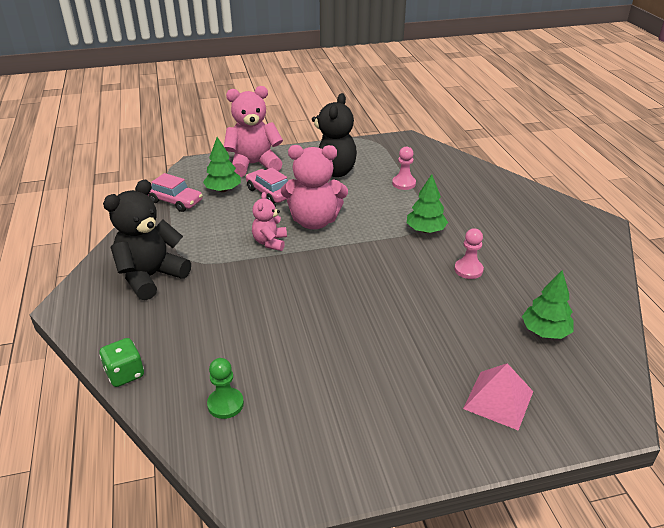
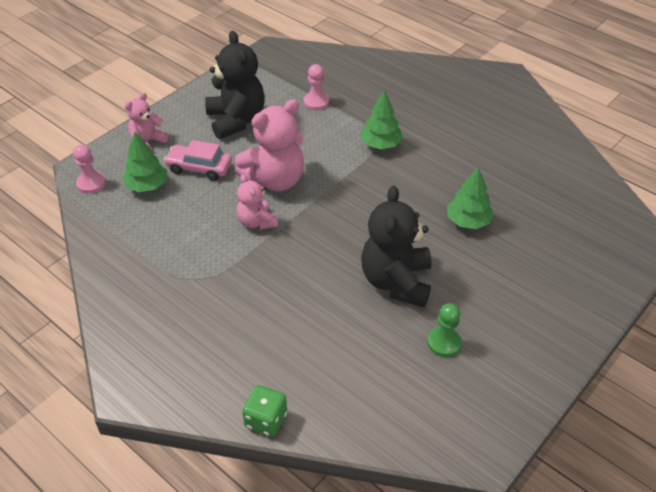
camera: 35 degrees left, 10 degrees up
black teddy bear [103,180,191,300] -> black teddy bear moved to [361,185,432,307]
pink car [148,173,203,212] -> none
green pawn [207,358,244,419] -> green pawn moved to [427,303,462,357]
pink teddy bear [224,86,283,177] -> pink teddy bear [124,93,168,150], size x0.56
pink pawn [454,228,484,279] -> pink pawn moved to [73,144,106,194]
pink pyramid [463,363,533,431] -> none
green tree [522,270,574,339] -> green tree moved to [447,167,494,229]

